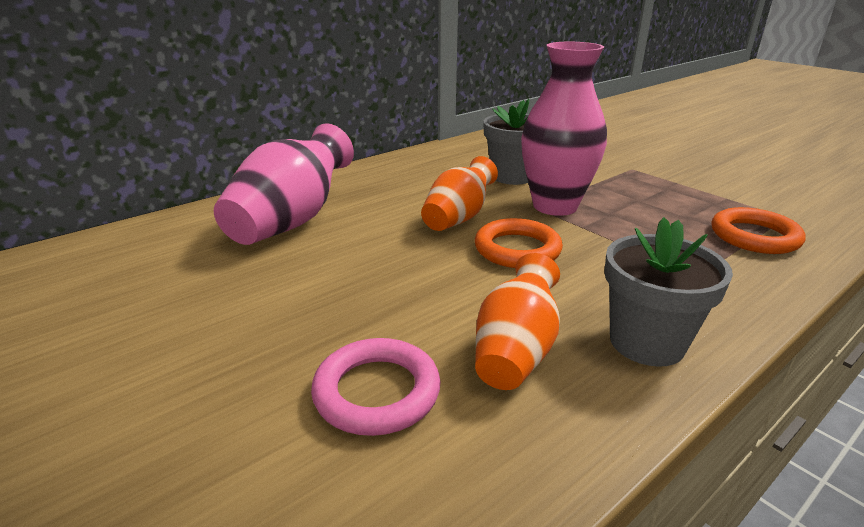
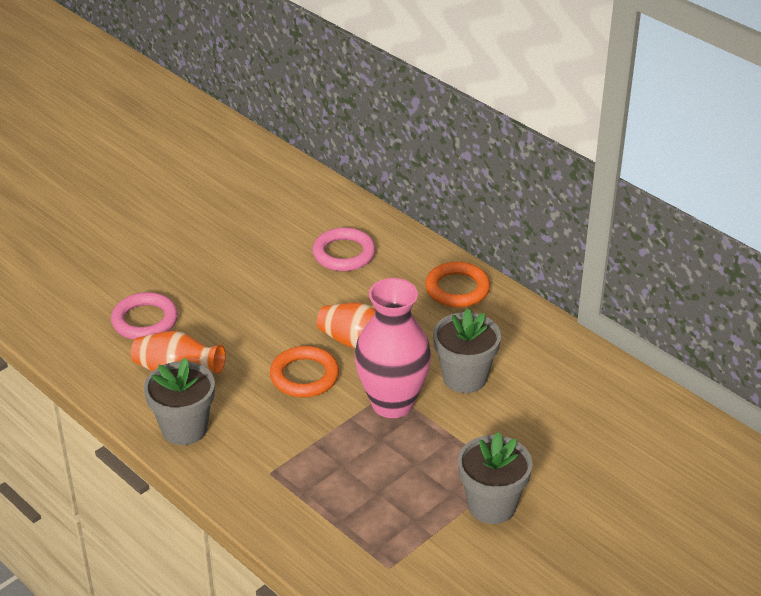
camera: 85 degrees right, 10 degrees up
pink vase [214,123,354,245] -> pink ring [312,227,376,271]
orange ring [712,207,806,254] -> orange ring moved to [425,262,490,308]
none -> grey flower pot [458,432,533,524]

